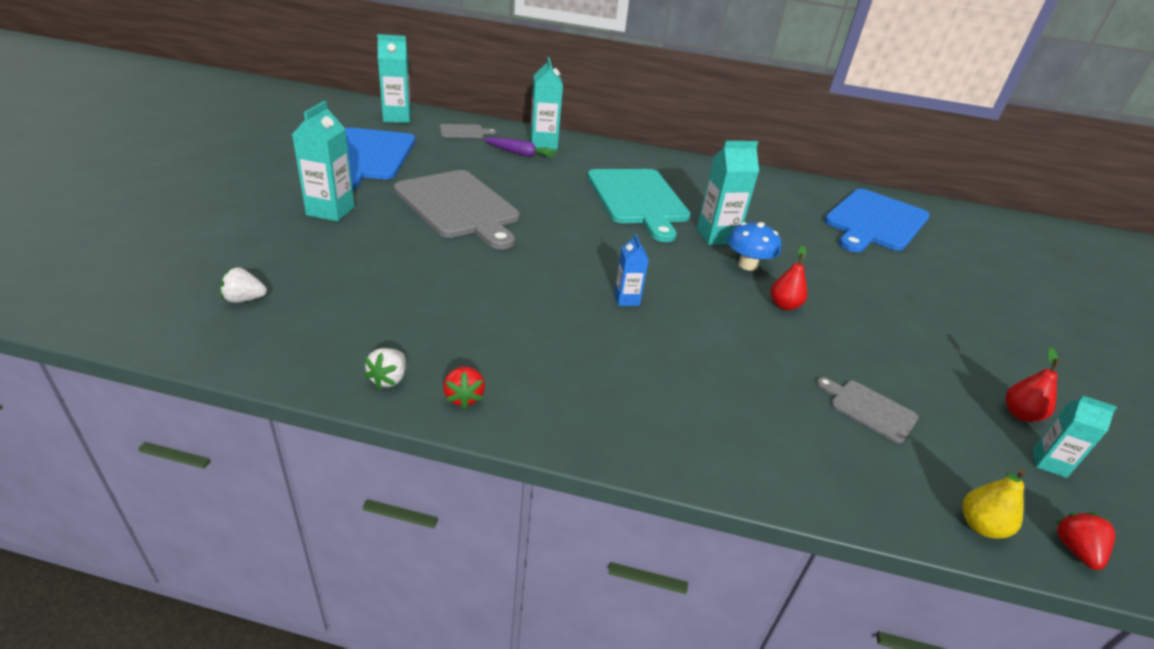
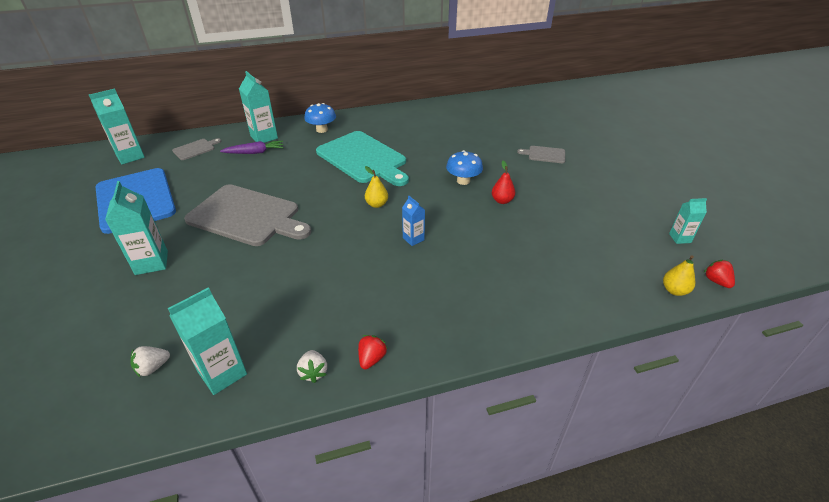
camera: 25 degrees left, 5 degrees up
red strawberry [443,366,485,409] -> red strawberry turned 120 degrees counterclockwise [358,335,388,369]
turquoise carton [697,141,759,245] -> turquoise carton moved to [168,287,247,395]
grey cutting board [816,377,918,443] -> grey cutting board moved to [517,146,565,163]
blue cutting board [824,189,930,252] -> none
red pear [1005,347,1060,422] -> none
none -> blue mushroom [304,103,336,133]
none -> yellow pear [365,166,388,208]

